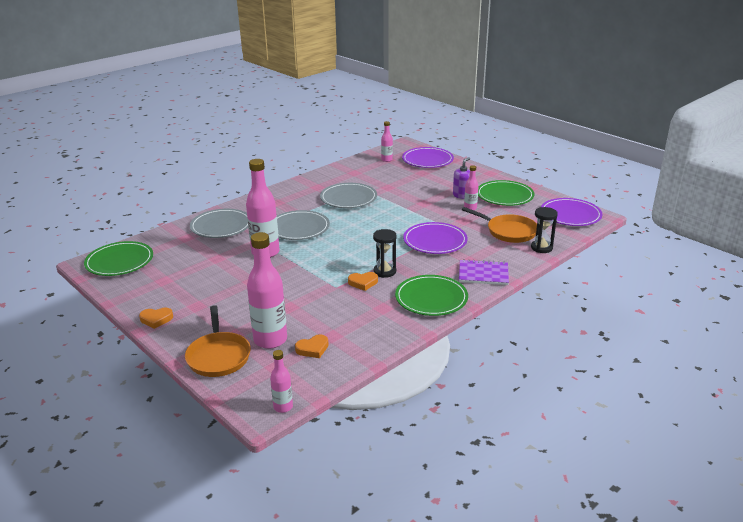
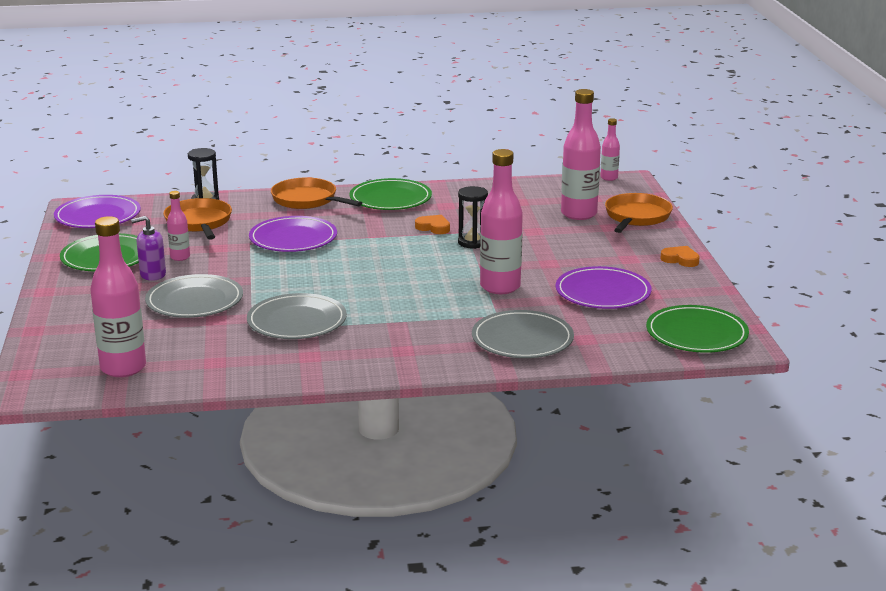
camera: 145 degrees left, 5 degrees down
grey plate [277,210,330,240] -> grey plate moved to [145,274,243,318]
orange heart [295,334,329,358] -> none
black hourglass [373,229,397,278] -> black hourglass moved to [458,186,488,249]
pink bottle [381,121,393,162] -> pink bottle [90,216,146,377], size x1.96
purple plate [402,147,454,168] -> purple plate moved to [556,266,652,309]
purple notebook [459,259,509,285] -> orange pan [271,177,362,209]

